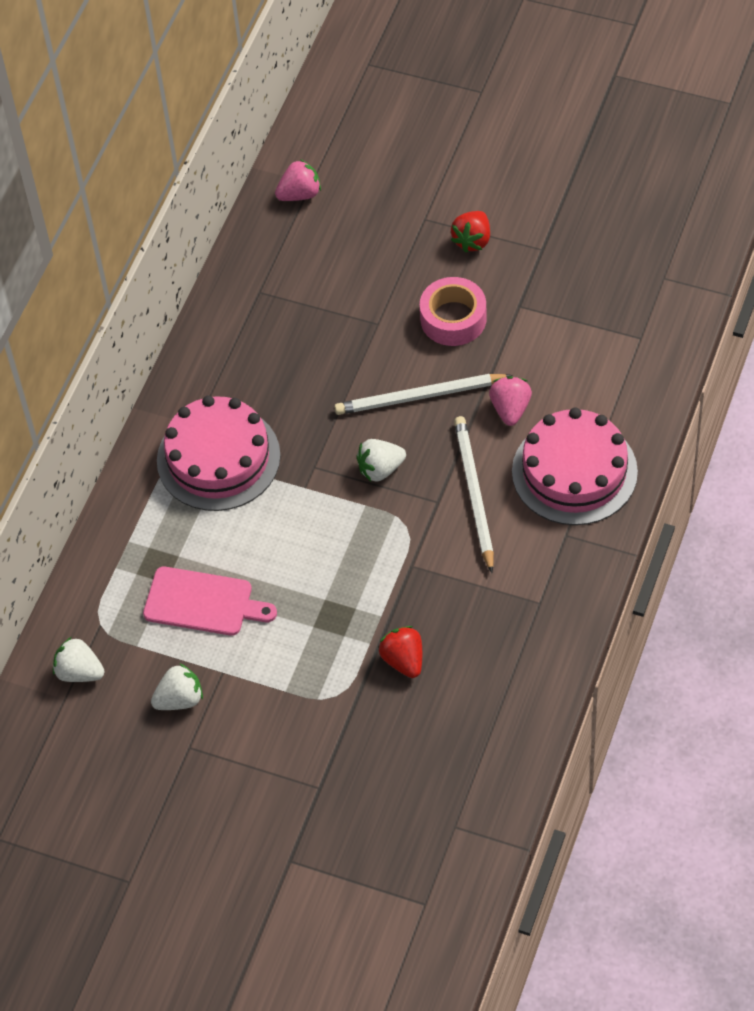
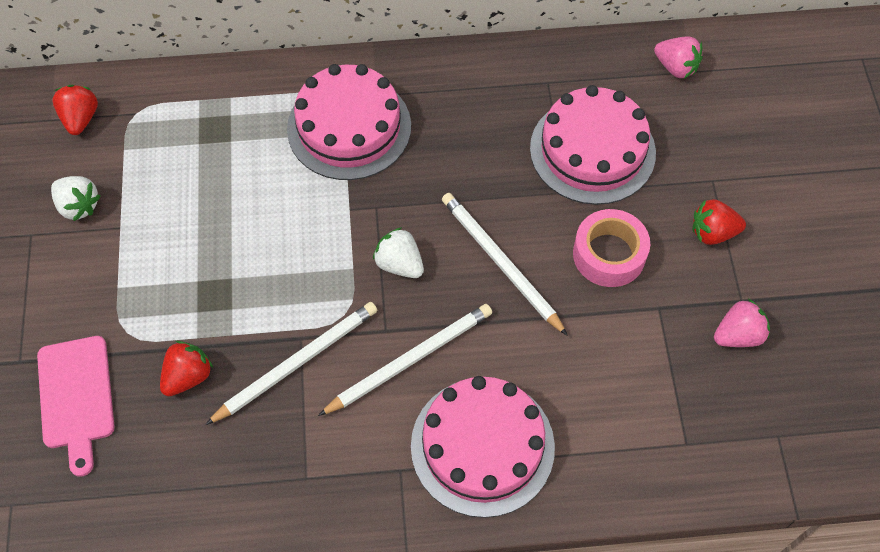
camera: 60 degrees right, 5 degrees up
white strawberry [53,637,104,682] -> red strawberry [53,85,98,135]
pink cutting board [143,567,277,636] -> pink cutting board moved to [37,336,115,477]
pink strawberry [489,376,532,426] -> pink strawberry moved to [714,299,770,347]
none -> white pencil [205,302,377,425]
none -> pink cake [530,85,656,205]

